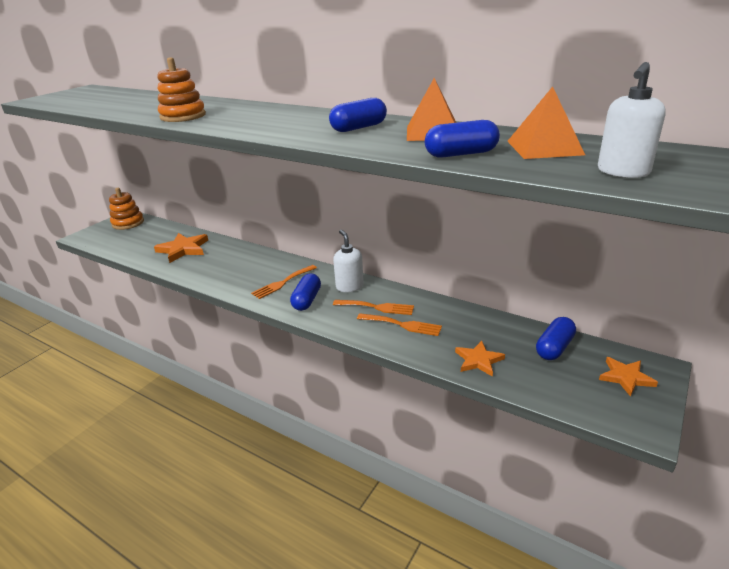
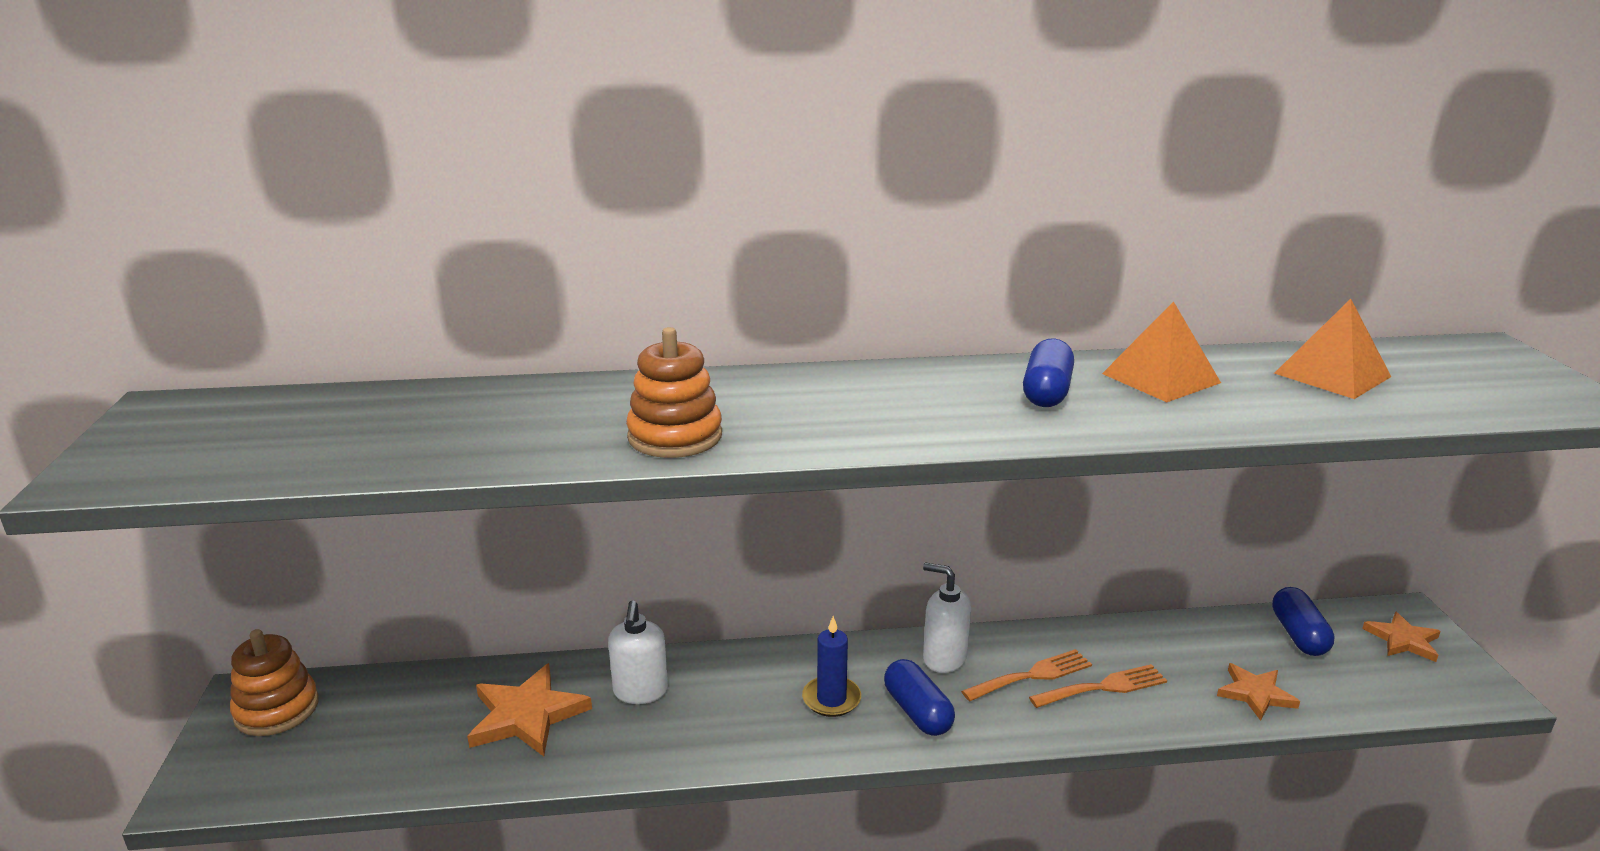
camera: 40 degrees left, 5 degrees down
orange fork [251,265,317,299] -> blue candle [802,616,861,717]
blue capsule [425,120,500,158] -> none
white soap dispenser [598,62,666,178] -> white soap dispenser moved to [608,600,668,704]

